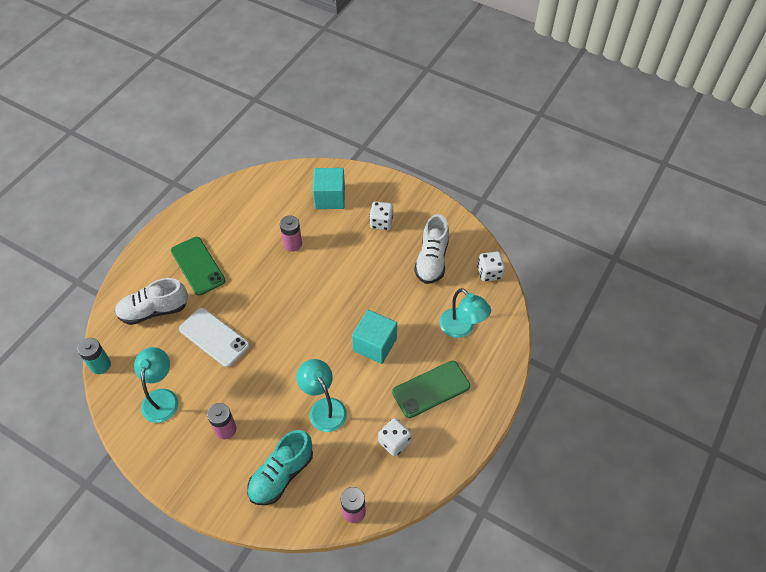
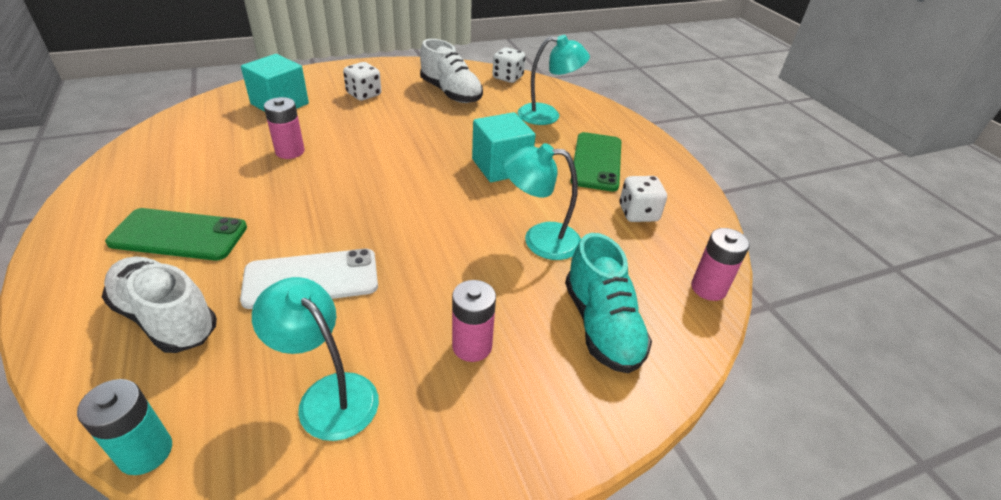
camera: 55 degrees left, 15 degrees down
white shoe [115,278,188,325] -> white shoe turned 105 degrees clockwise [102,257,217,353]

